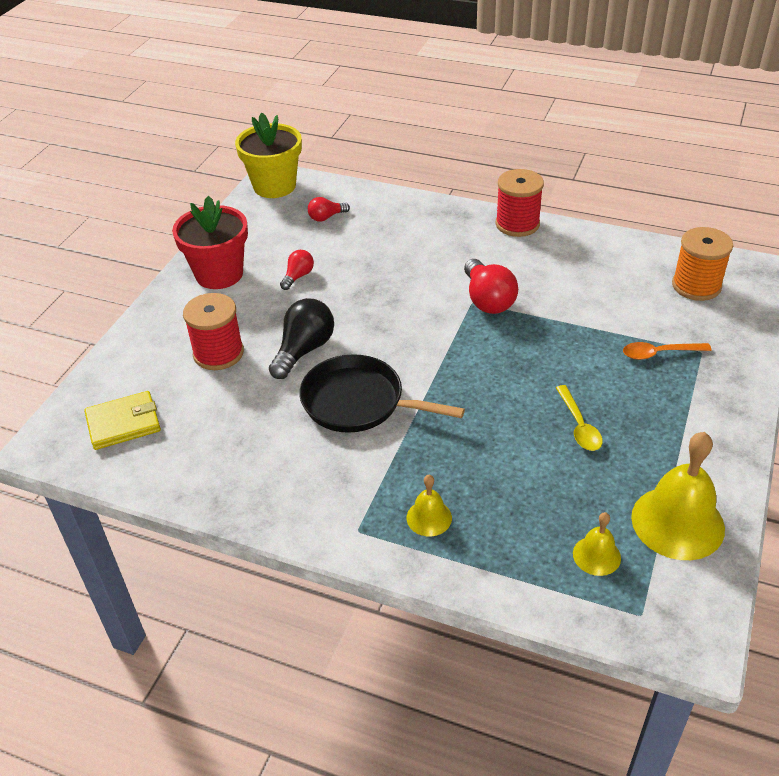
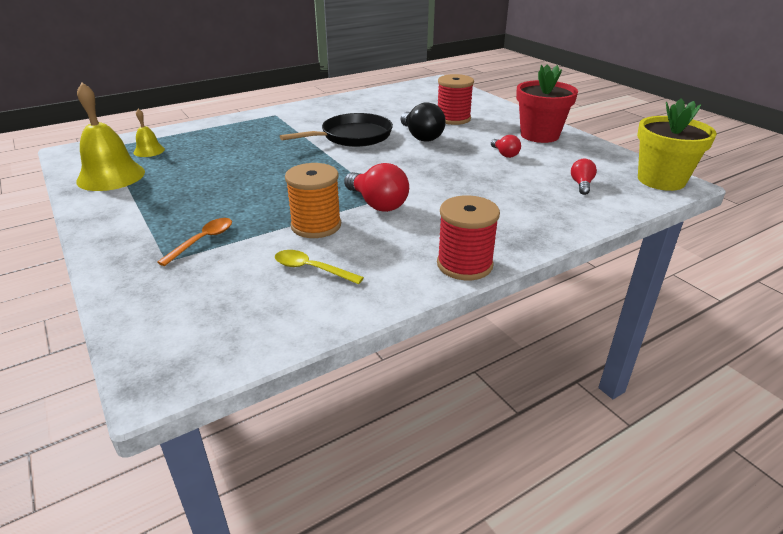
camera: 125 degrees right, 10 degrees down
yellow wallet [84,391,161,450] -> none
yellow bell [407,475,452,536] -> none
red light bulb [464,259,518,314] -> red light bulb turned 150 degrees counterclockwise [344,163,409,212]
yellow spoon [556,385,603,451] -> yellow spoon moved to [275,250,364,284]
orange spool [672,227,733,301] -> orange spool moved to [285,163,341,238]

